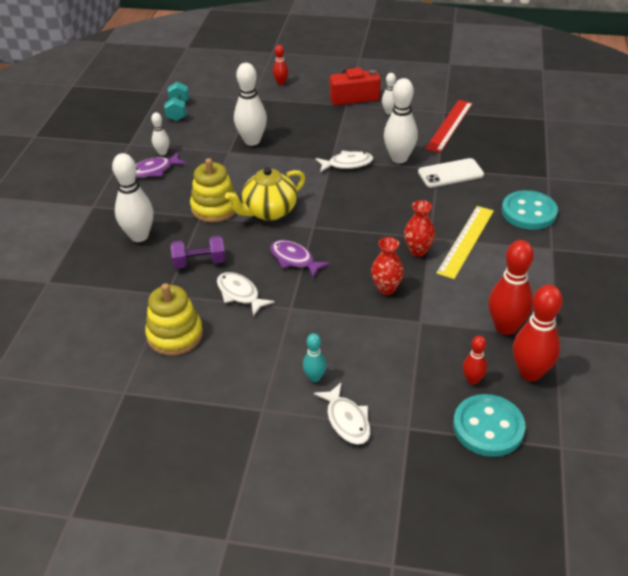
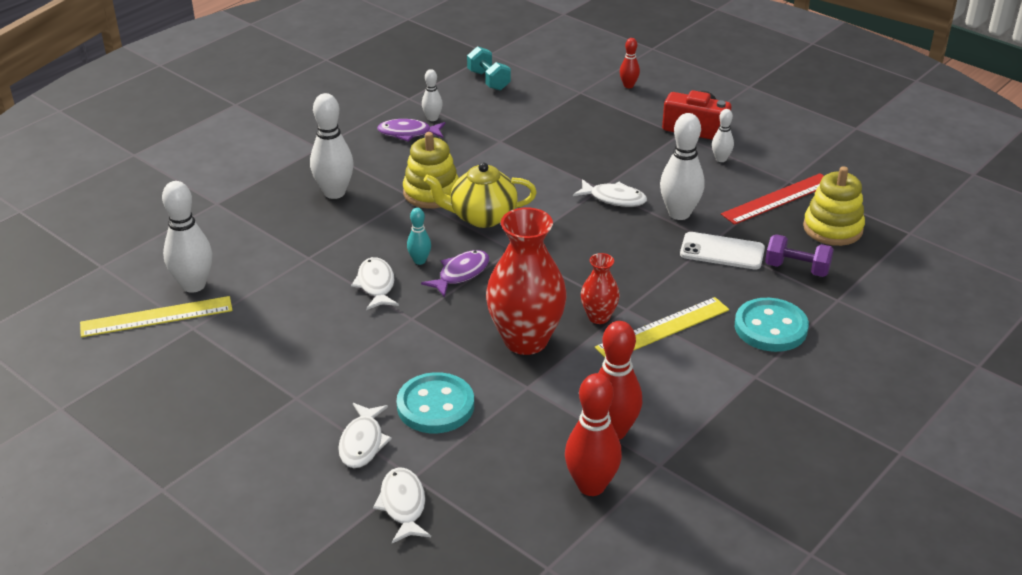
camera: 30 degrees right, 5 degrees down
yellow stacking toy [145,283,203,355] -> yellow stacking toy moved to [803,166,865,246]
turquoise dumbbell [164,82,189,121] -> turquoise dumbbell turned 60 degrees counterclockwise [467,46,511,90]
purple dumbbell [171,236,225,269] -> purple dumbbell moved to [765,234,834,277]
white bowling pin [234,63,267,146] -> white bowling pin moved to [162,181,212,293]
purple fish [270,240,330,278] -> purple fish turned 60 degrees clockwise [421,250,490,298]
turquoise bowling pin [303,333,326,382] -> turquoise bowling pin moved to [407,208,431,265]
red vase [371,237,404,295] -> red vase [486,207,567,355], size x1.99
turquoise button [453,394,525,457] -> turquoise button moved to [397,372,474,433]
red bowling pin [463,335,487,385] -> none
none -> yellow ruler [80,296,233,337]
none -> white fish [373,467,431,543]

